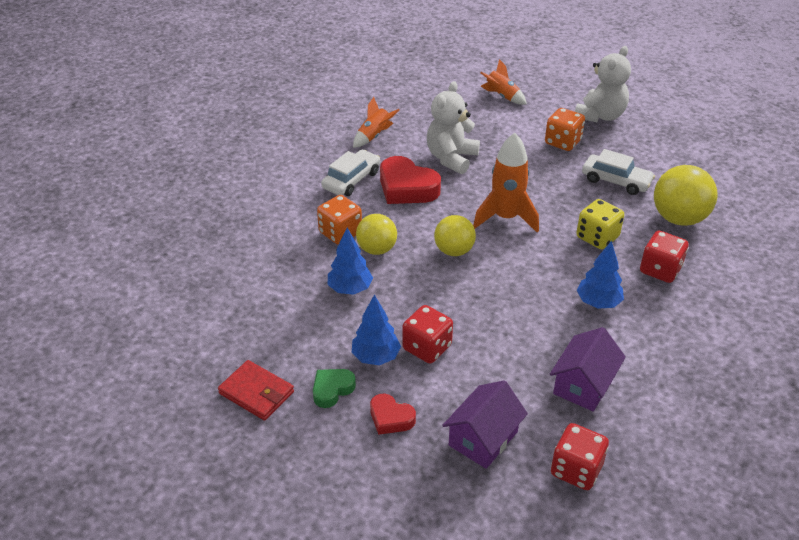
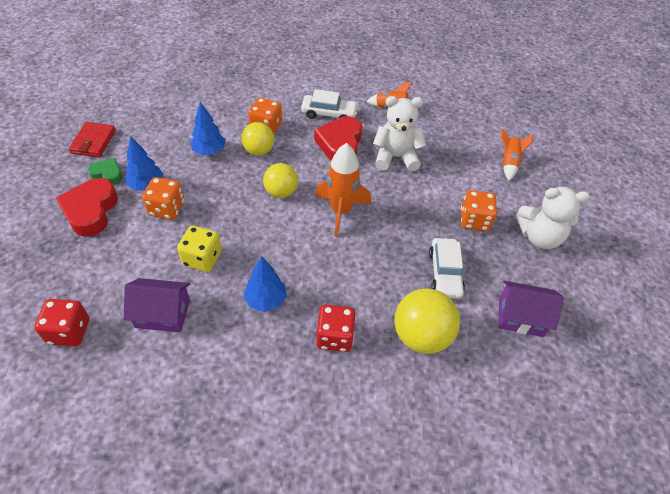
camera: 60 degrees right, 10 degrees up
red heart [370,394,416,435] -> red heart [56,178,118,237], size x1.78
red dice [402,305,453,364] -> orange dice [142,177,184,220]
purple house [442,380,528,469] -> purple house moved to [498,281,564,337]
yellow dice [576,199,624,249] -> yellow dice moved to [177,225,222,272]

